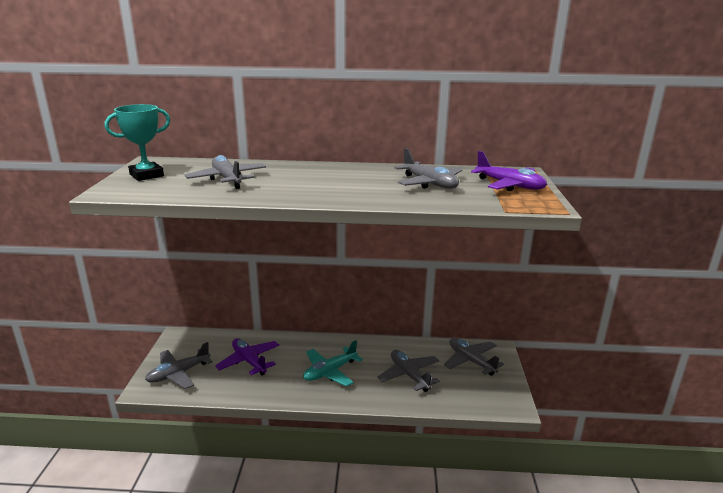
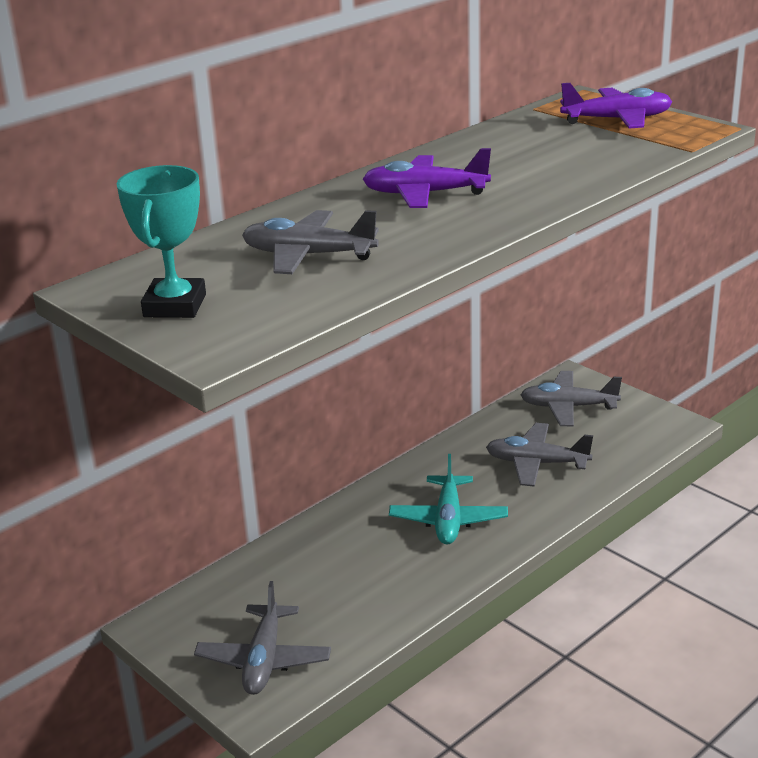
camera: 45 degrees left, 5 degrees up
purple plane [215,338,279,376] -> purple plane moved to [363,148,491,208]
grey plane [394,148,463,189] -> none

